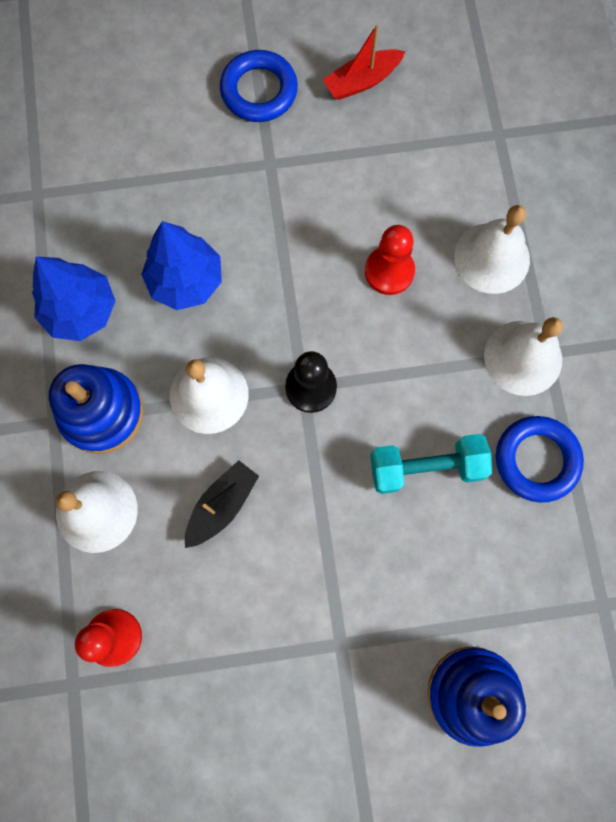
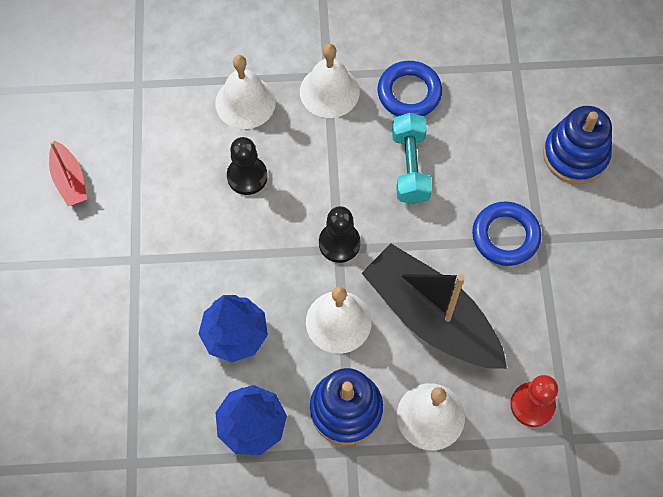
camera: 85 degrees left, 10 degrees down
black boat [185,460,259,548] -> black boat [361,244,507,369], size x2.10
blue ring [220,50,298,122] -> blue ring moved to [472,201,541,266]
red pawn [365,225,415,295] -> black pawn [227,137,268,195]

